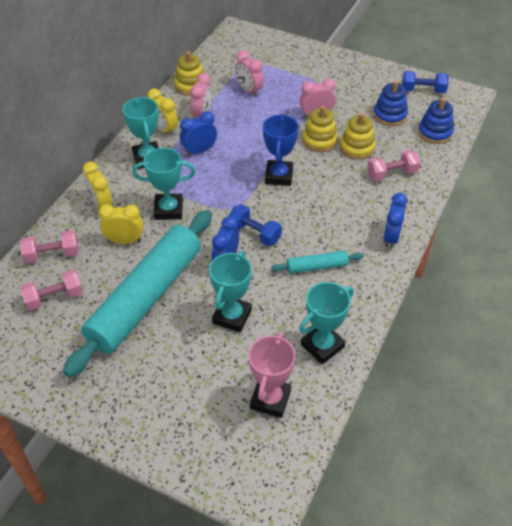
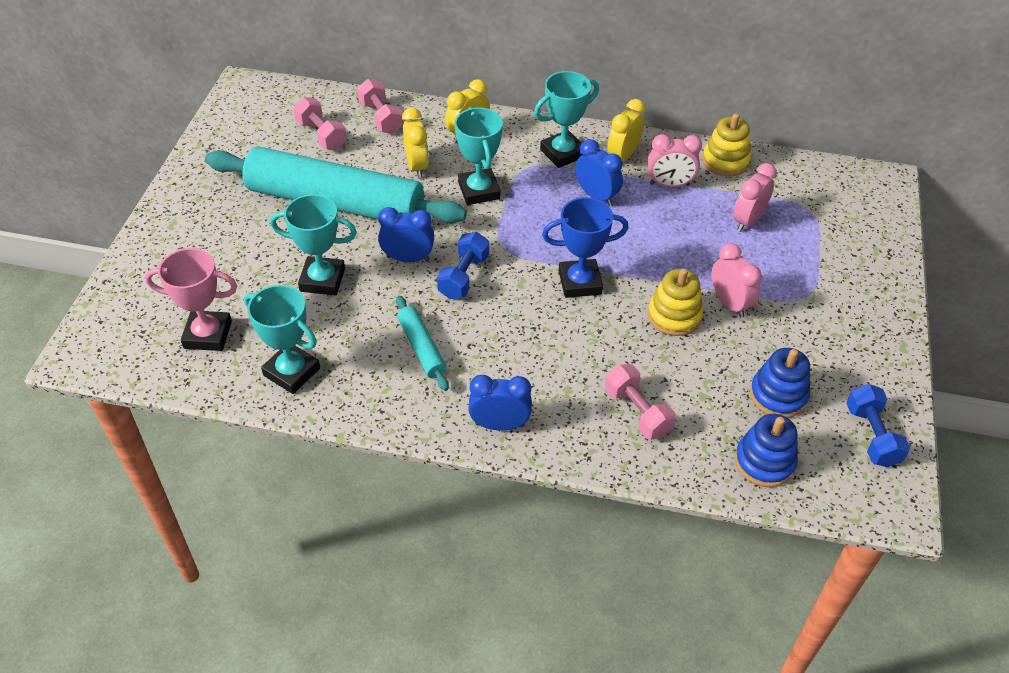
camera: 75 degrees right, 0 degrees up
yellow stacking toy [340,113,376,160] -> none

